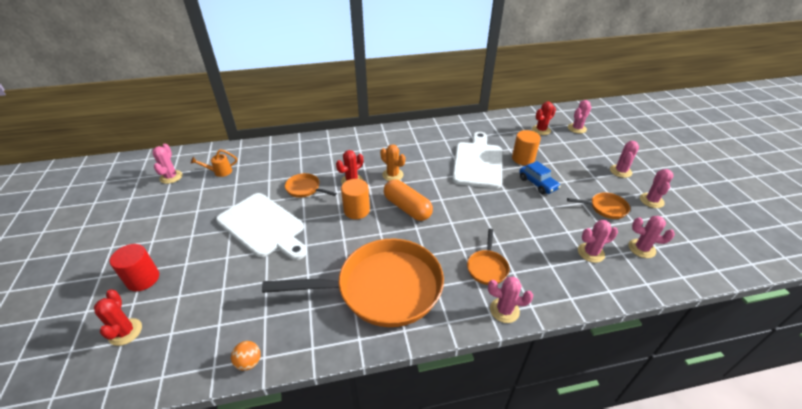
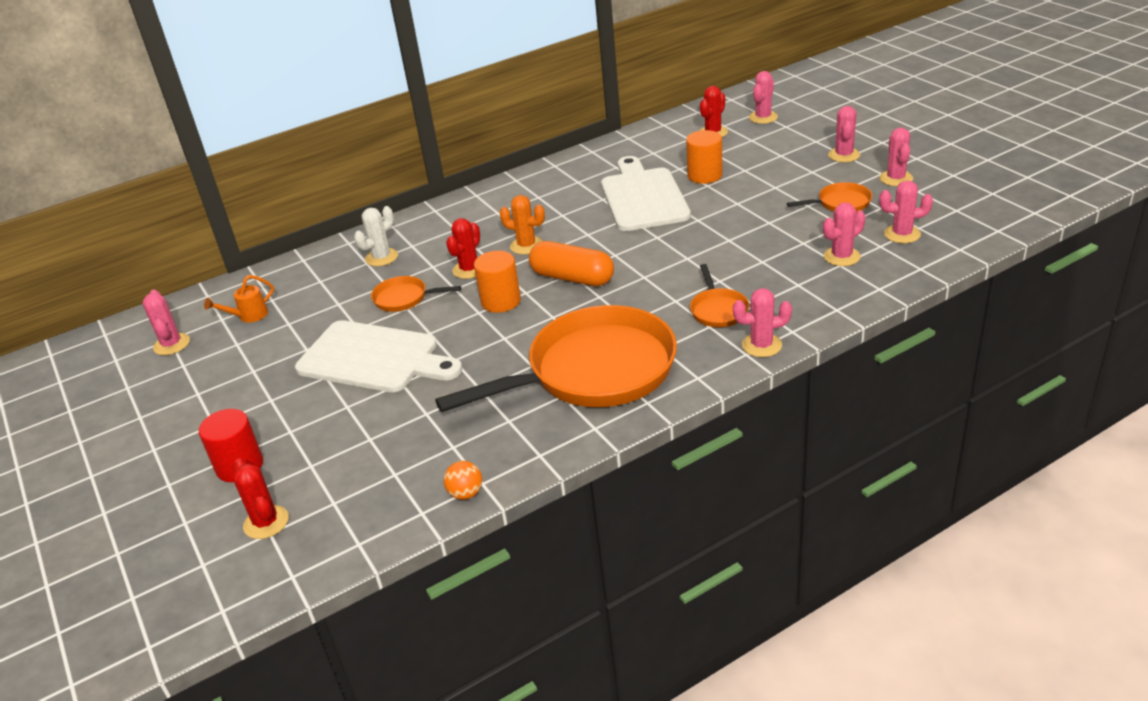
camera: 15 degrees left, 5 degrees down
blue car [519,161,561,194] -> none
none -> white cactus [354,206,398,266]

